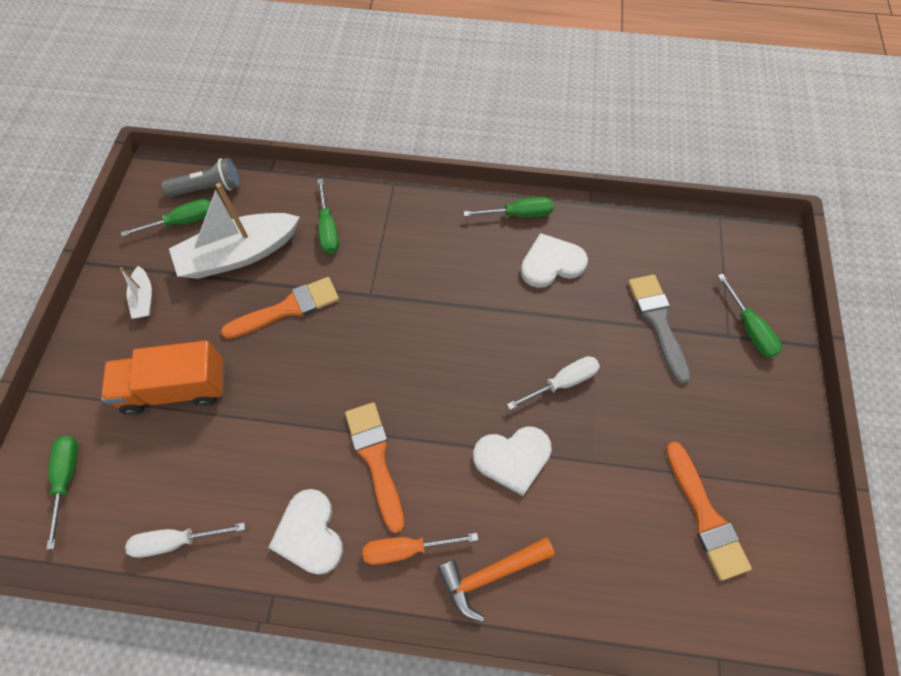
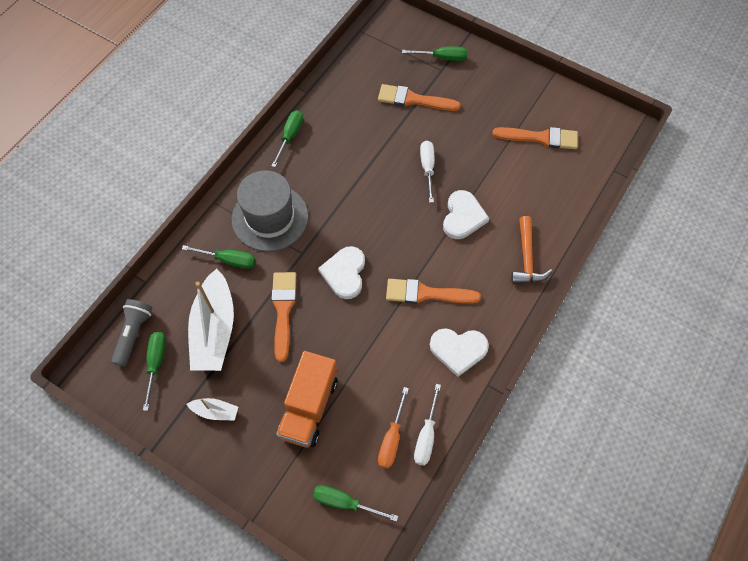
camera: 65 degrees left, 0 degrees up
orange screwdriver [363,533,478,565] -> orange screwdriver moved to [378,387,409,469]
white heart [521,233,588,288] -> white heart moved to [318,246,365,299]
grey brush [628,275,691,384] -> orange brush [378,84,461,111]
none -> grey hat [232,170,308,252]

